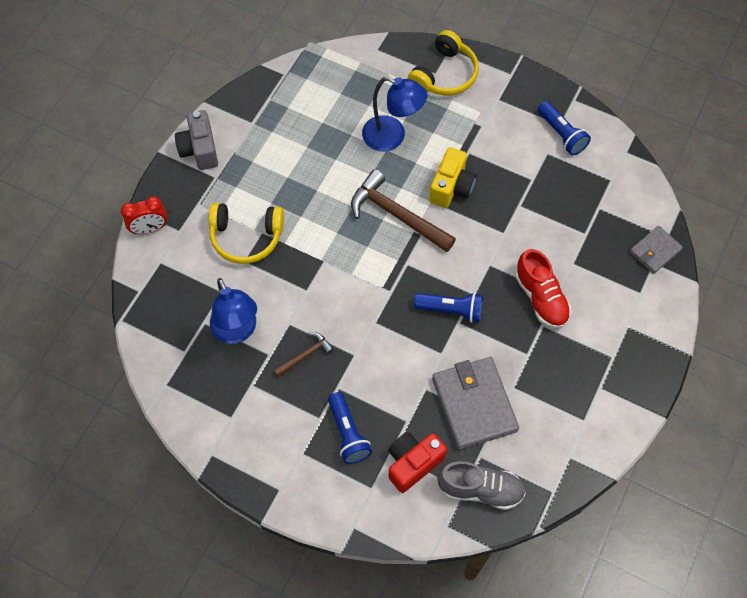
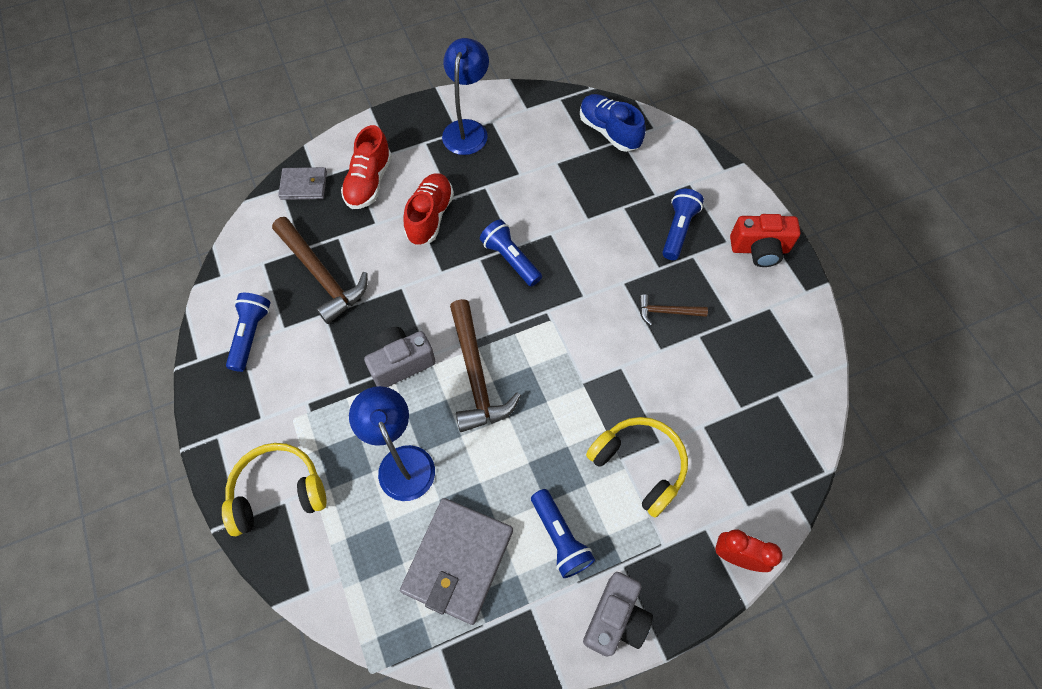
camera: 140 degrees left, 0 degrees up
blue lamp [210,278,257,344] -> blue lamp moved to [442,38,489,155]
red camera [388,432,447,493] -> red camera moved to [730,214,801,267]
yellow camera [429,147,476,208] -> grey camera [364,327,436,387]
grey wallet [432,357,519,450] -> grey wallet moved to [400,498,513,625]
grey shoe [437,461,526,510] -> blue shoe [580,94,646,152]
none -> brown hammer [272,217,368,324]
none -> red shoe [341,125,392,209]
none -> blue flashlight [531,489,595,578]

